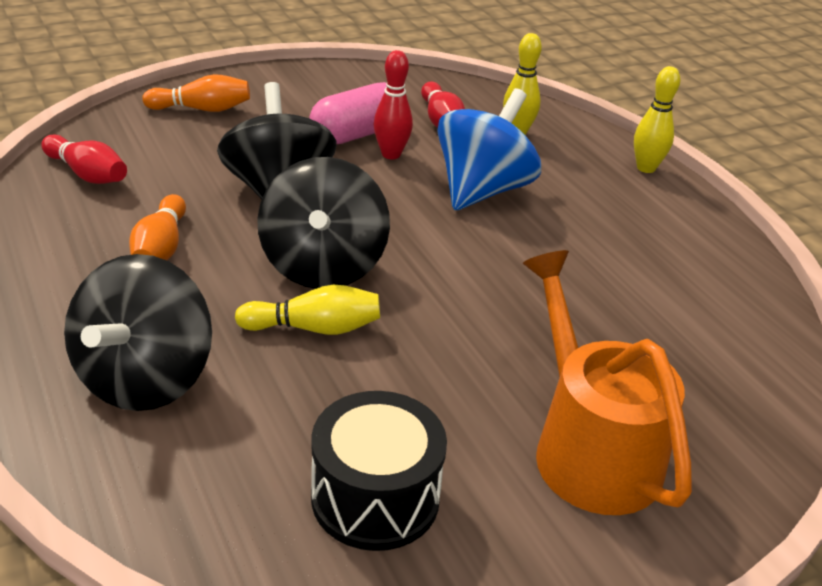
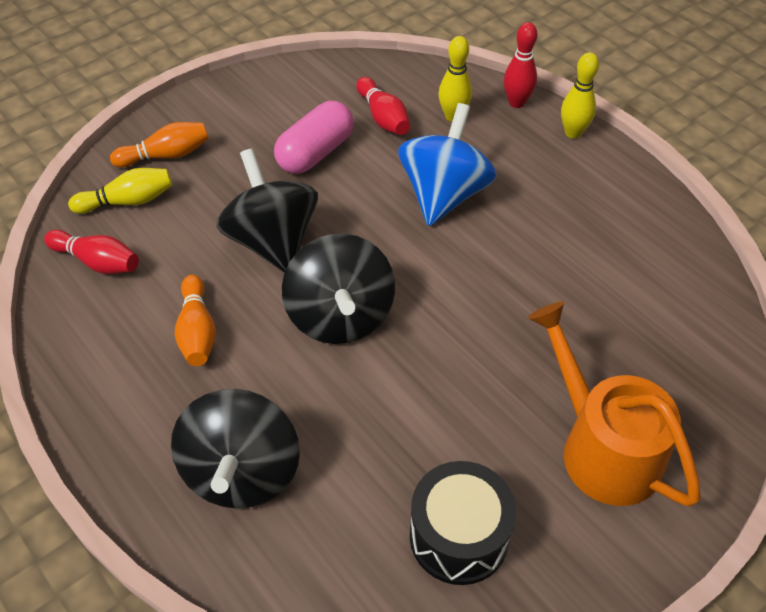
camera: 10 degrees left, 15 degrees up
yellow bowling pin [235,285,380,335] -> yellow bowling pin moved to [68,168,172,214]
red bowling pin [374,50,413,159] -> red bowling pin moved to [504,22,537,108]

